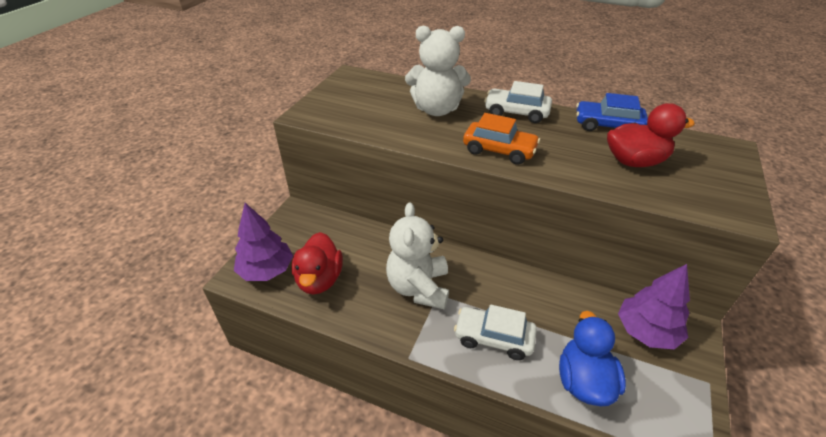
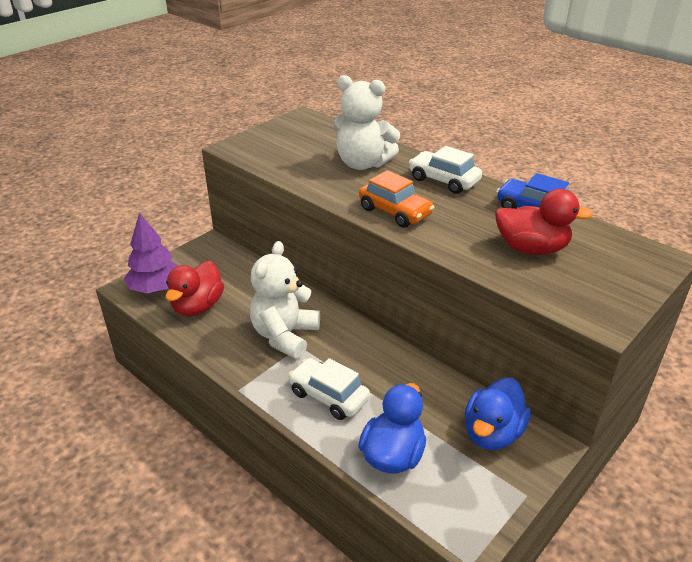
camera: 20 degrees right, 5 degrees down
purple tree [618,264,690,349] -> blue duck [465,378,531,450]

